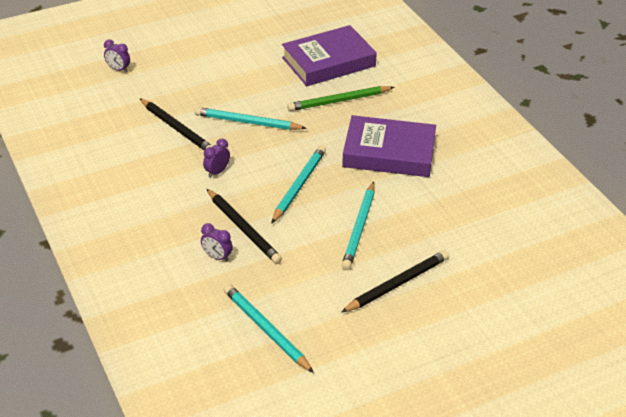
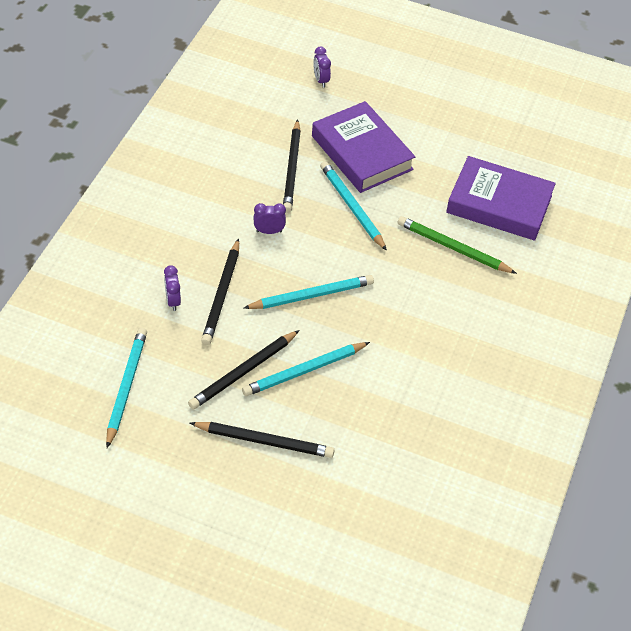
camera: 45 degrees right, 10 degrees up
purple book [342,115,436,177] -> purple book moved to [312,101,415,193]
none -> black pencil [188,330,300,409]

